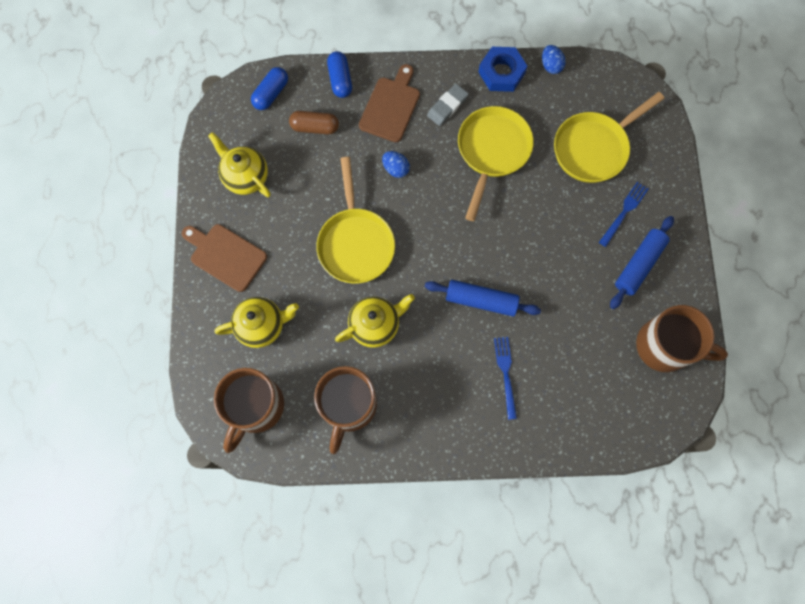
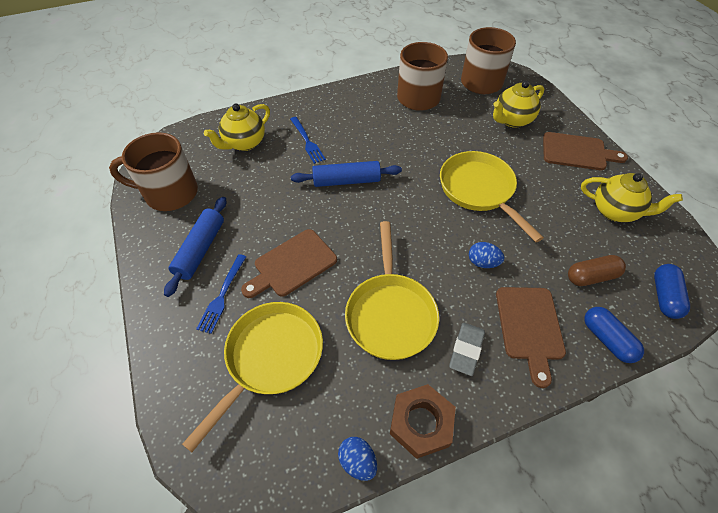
camera: 160 degrees right, 20 degrees down
yellow teapot [335,294,415,348] -> yellow teapot moved to [204,103,270,151]
blue nut [478,47,527,92] -> brown nut [390,384,456,459]
none -> brown cutting board [241,229,337,298]

